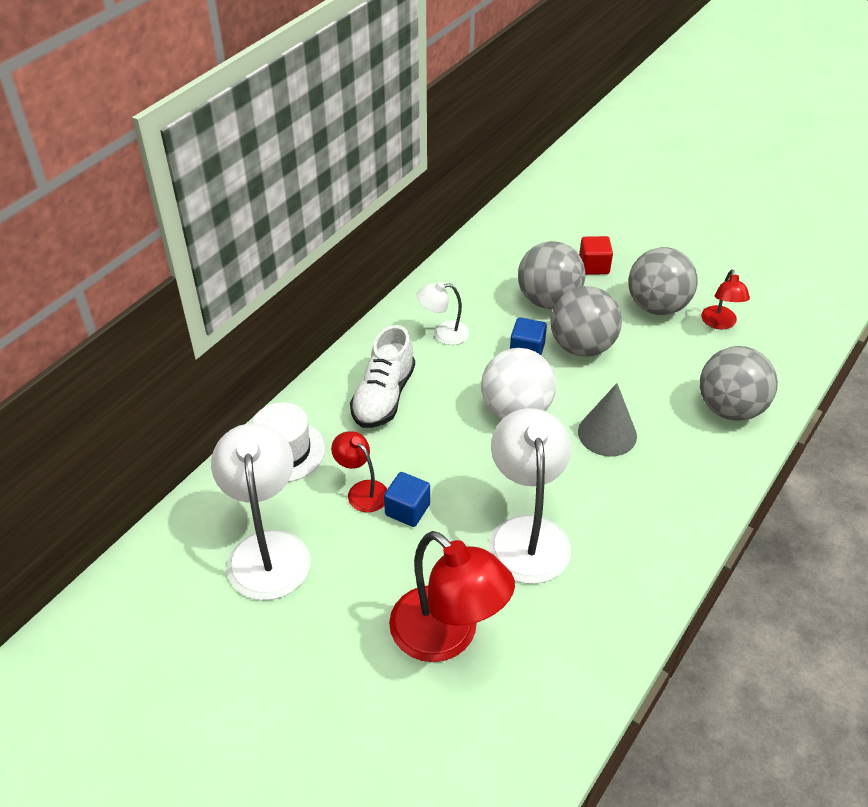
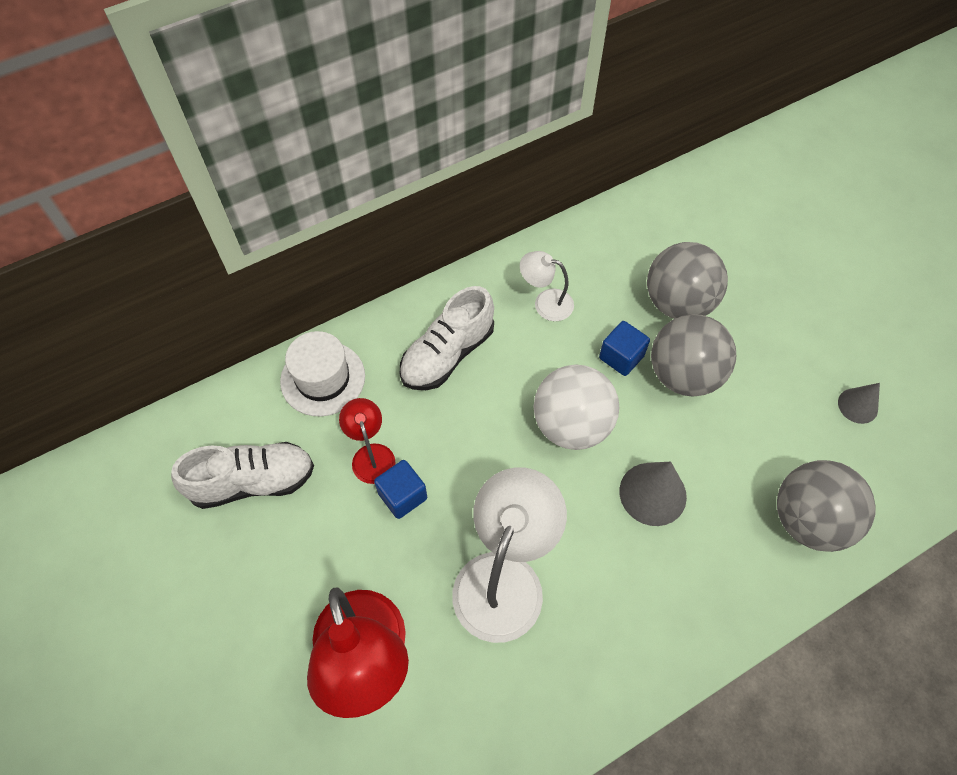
camera: 25 degrees right, 15 degrees up
white lamp [211,423,310,600] -> white shoe [171,442,314,509]
red cube [579,236,613,275] -> none
grey ball [628,247,697,315] -> none
red lamp [701,270,750,329] -> grey cone [838,383,880,424]

